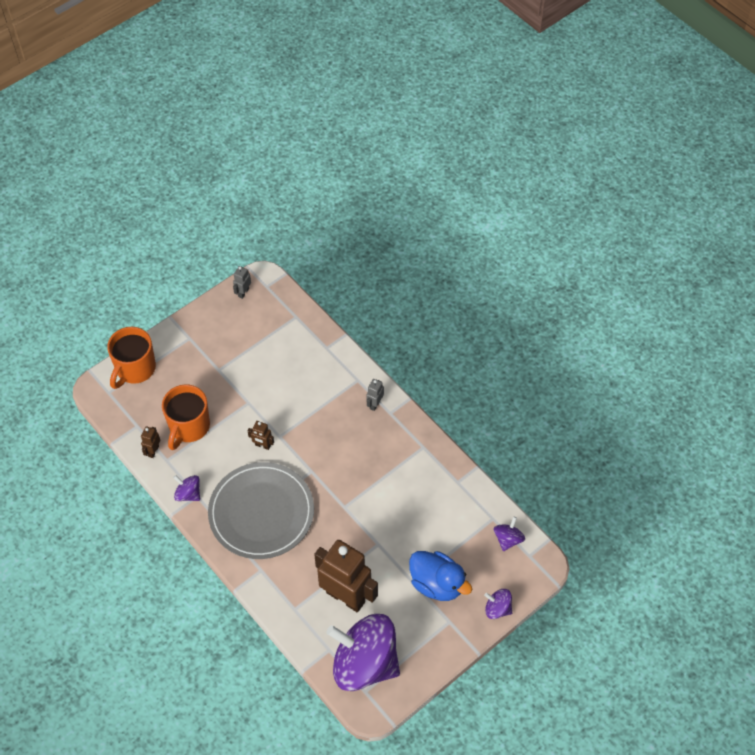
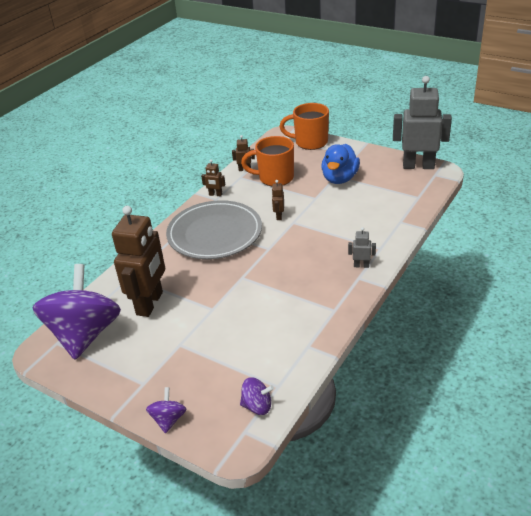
camera: 75 degrees right, 20 degrees down
purple spinning top [173,475,200,501] -> brown robot [201,159,225,196]
grey robot [233,266,251,299] -> grey robot [393,76,452,169], size x2.40
blue duck [409,551,472,601] -> blue duck moved to [321,144,360,184]

